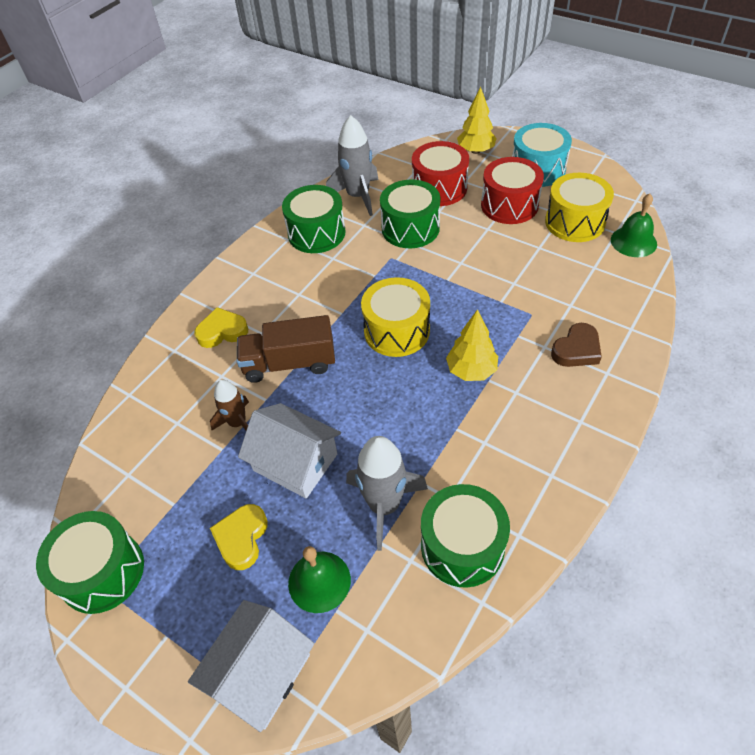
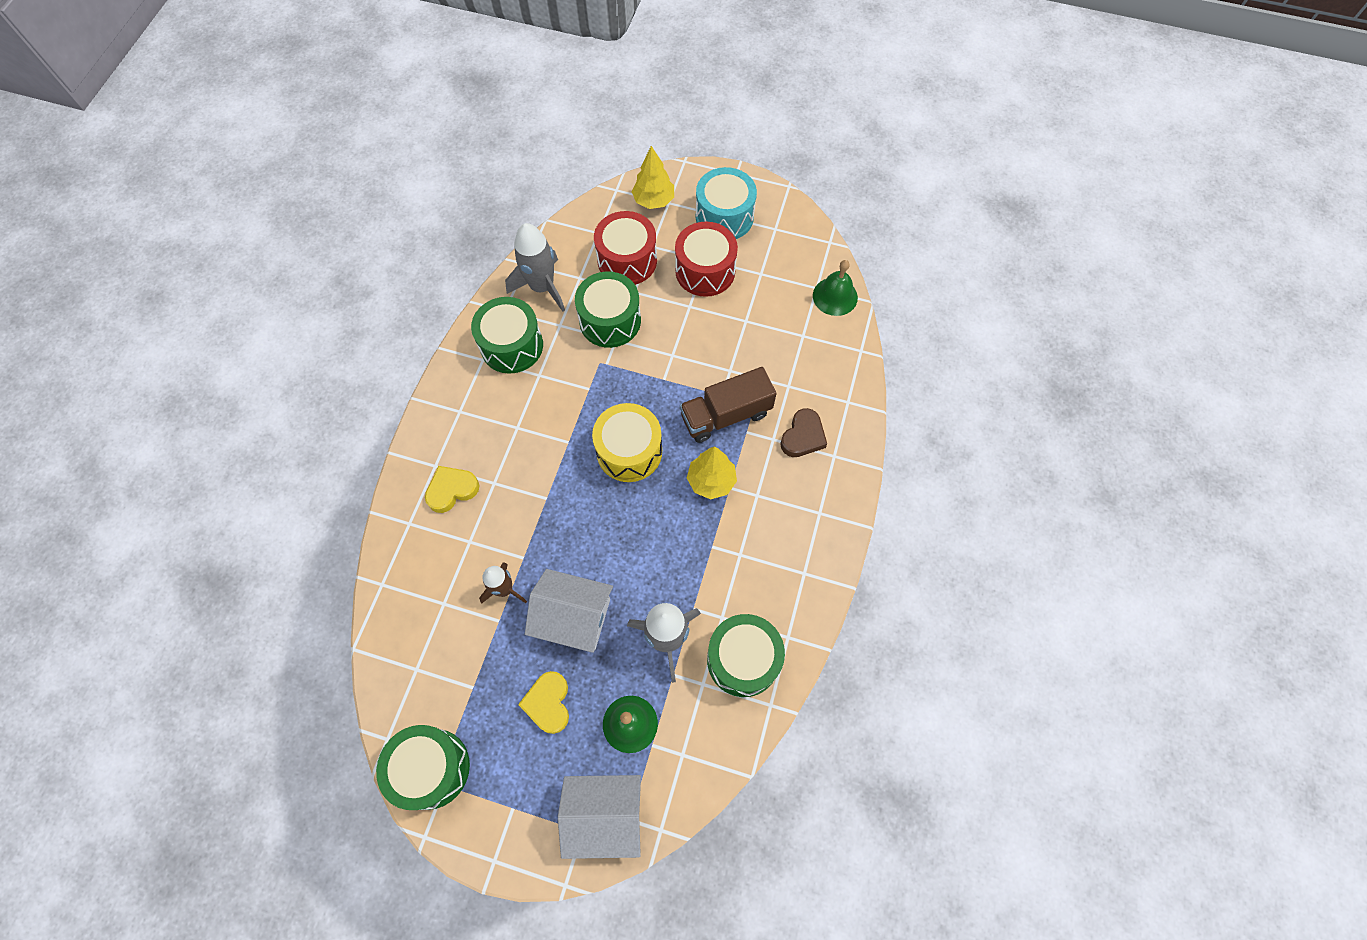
camera: 20 degrees left, 15 degrees up
white house [188,600,314,732] -> white house turned 75 degrees clockwise [558,775,641,859]
brown truck [237,315,335,383] -> brown truck moved to [680,367,777,443]
yellow drum [545,173,614,242] -> none

